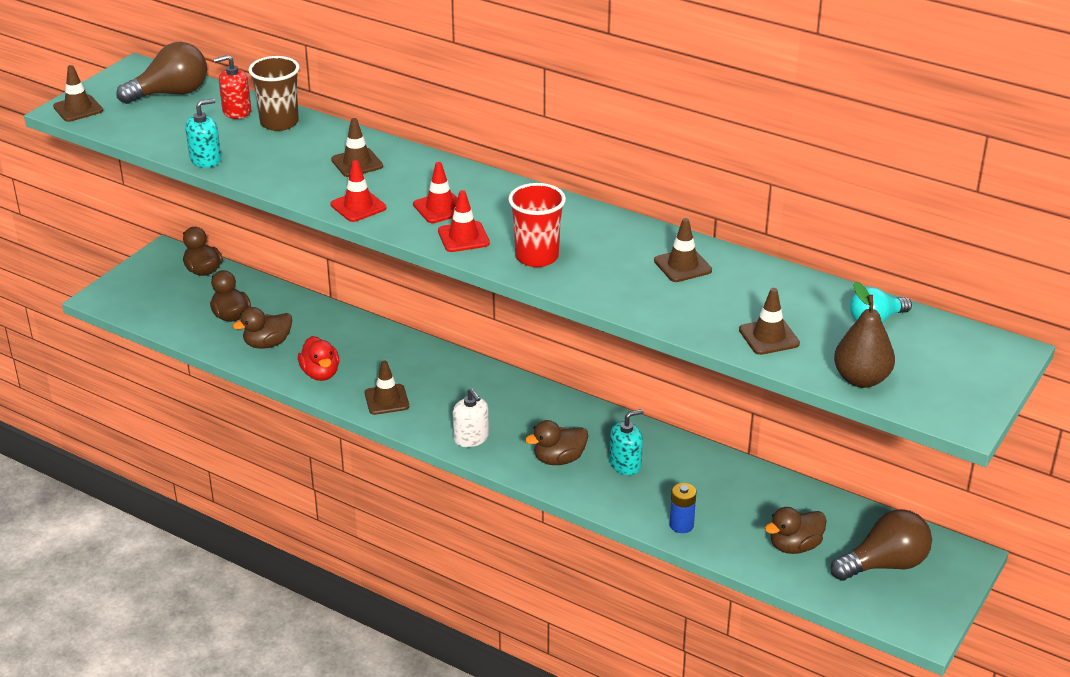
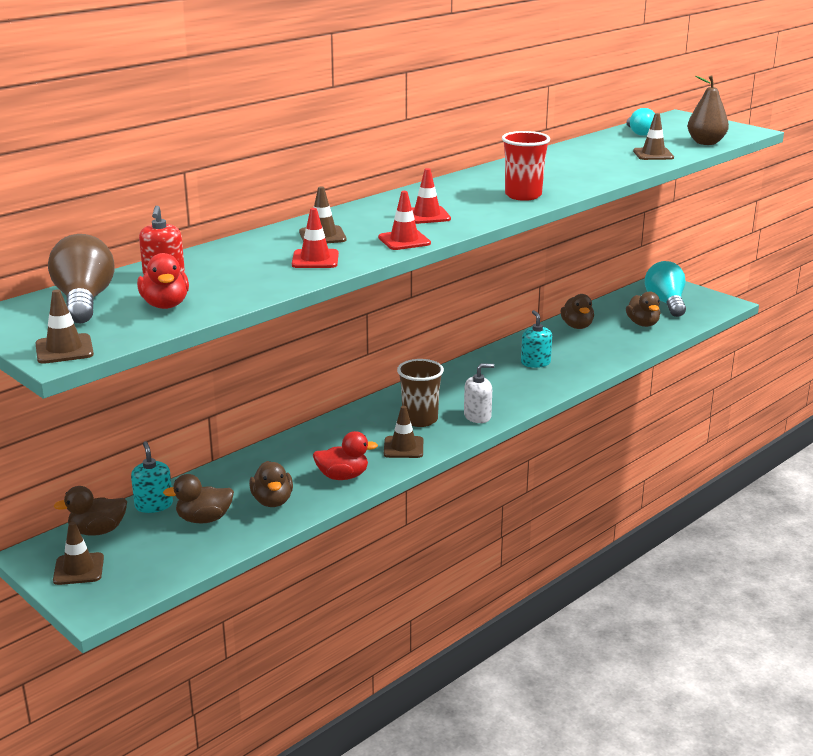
camera: 75 degrees left, 10 degrees down
turquoise soap dispenser [185,98,221,168] -> turquoise soap dispenser moved to [131,441,173,513]
brown cup [248,56,300,131] -> brown cup moved to [397,359,444,427]
red traffic cone [438,190,490,252] -> red traffic cone moved to [292,208,339,268]
brown duck [525,420,588,465] -> brown duck moved to [561,294,594,329]
brown traffic cone [654,218,712,282] -> brown traffic cone moved to [53,522,104,585]
blue battery [670,483,696,533] -> none
brown light bulb [831,509,932,581] -> turquoise light bulb [645,261,686,317]
none -> red duck [137,253,189,309]

